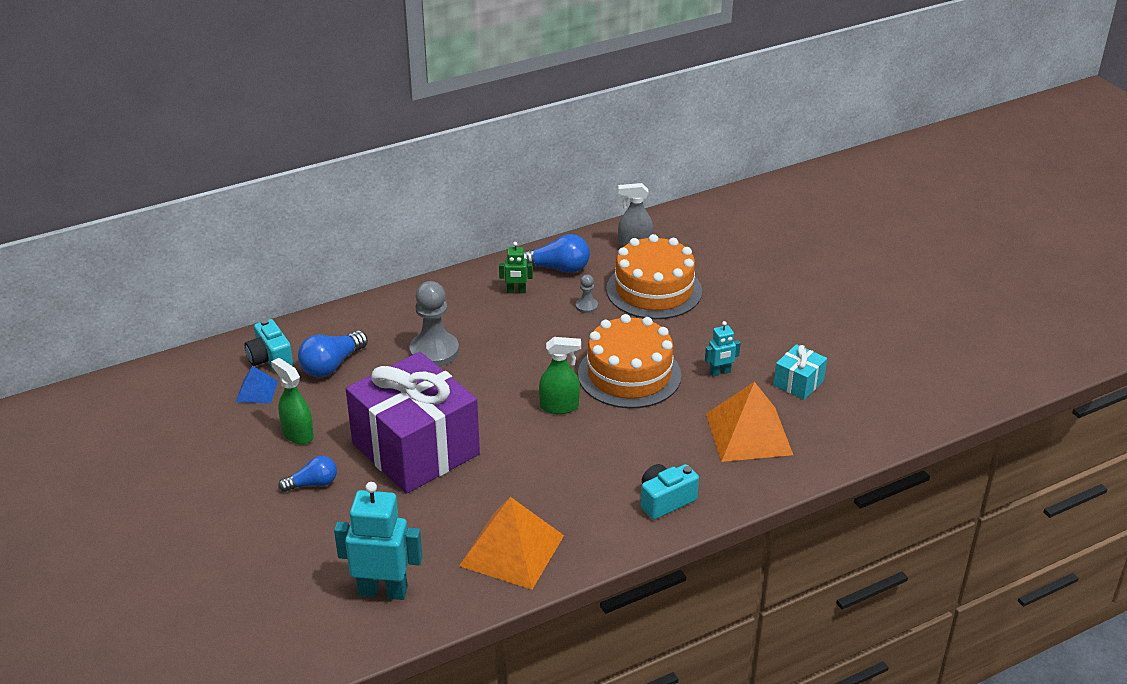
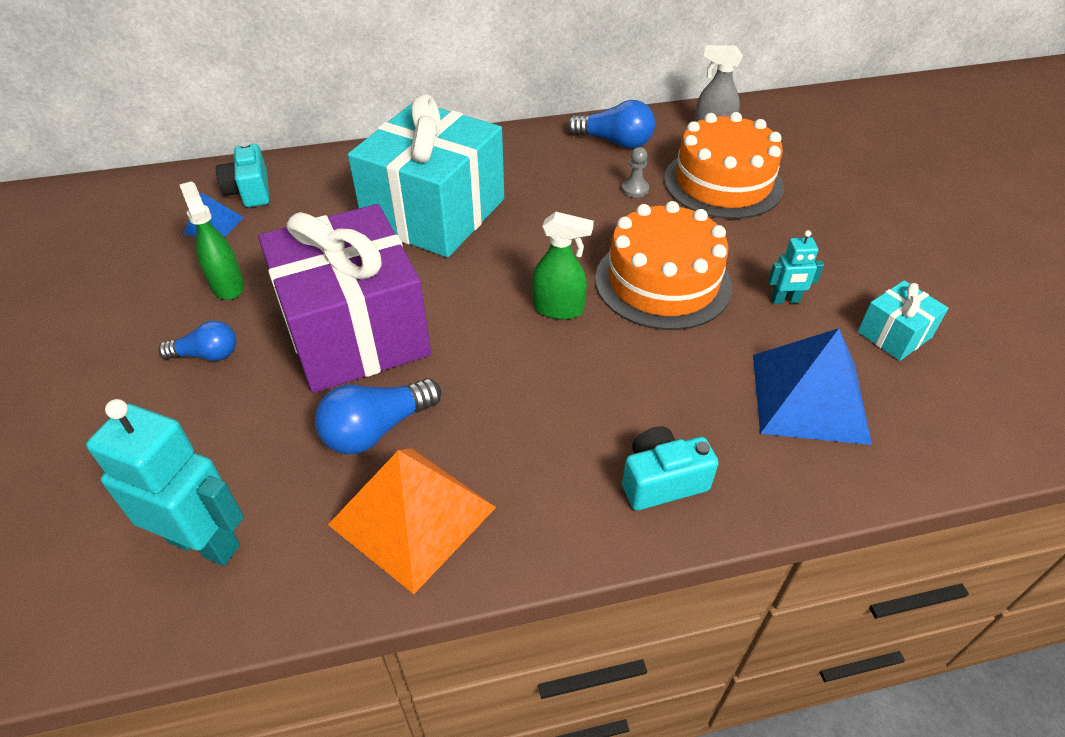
camera: 15 degrees right, 10 degrees up
blue light bulb [298,330,368,377] -> blue light bulb moved to [315,378,441,454]
grey pawn [409,281,459,367] -> turquoise gift [348,94,504,258]
green robot [499,242,533,293] -> none
orange pyramid [706,382,793,462] -> blue pyramid [753,328,872,445]

